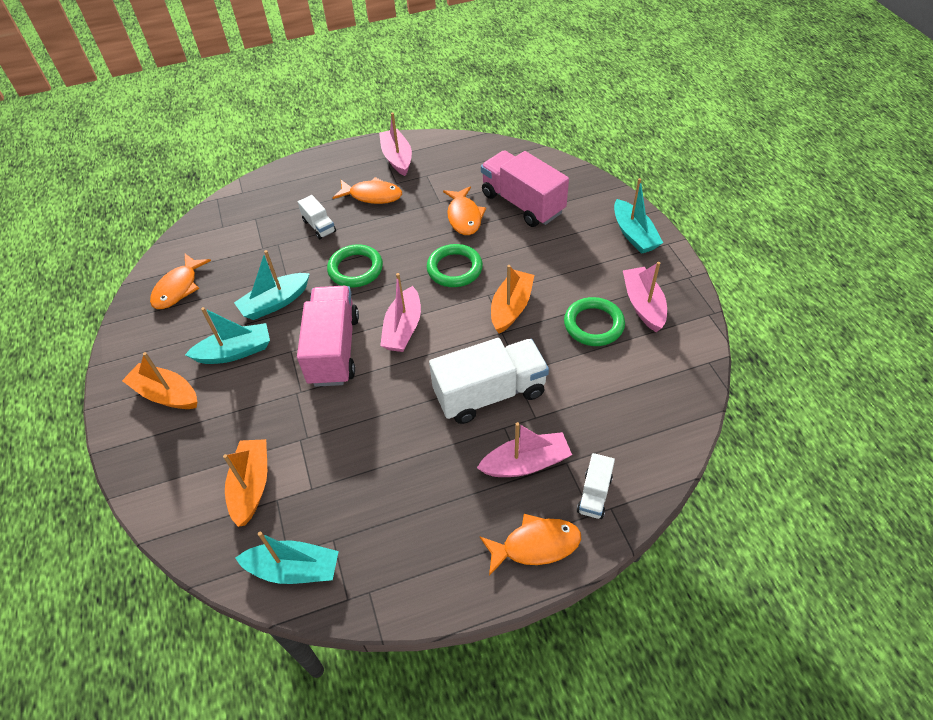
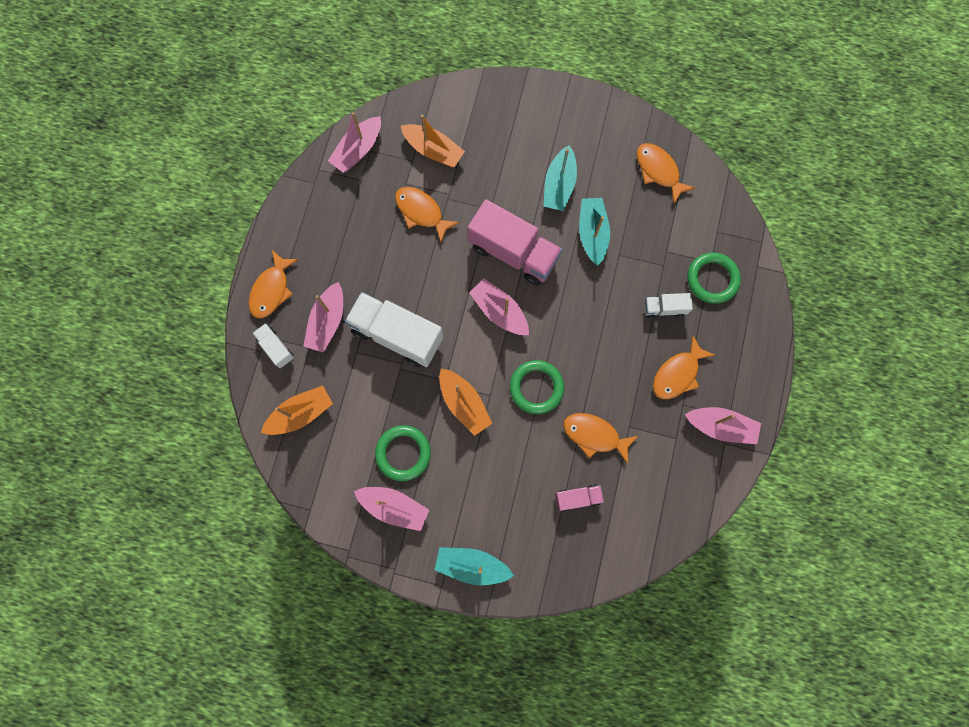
camera: 120 degrees right, 25 degrees up
orange boat [122,352,197,409] -> orange boat moved to [261,386,333,435]
turquoise boat [235,531,339,584] -> pink boat [328,112,381,173]
green ring [327,244,383,288] -> green ring moved to [687,253,741,304]
white truck [429,338,549,424] -> white truck turned 105 degrees clockwise [345,292,443,367]
pink truck [481,150,569,227] -> pink truck [555,485,604,512], size x0.48
none -> orange fish [395,187,460,242]

